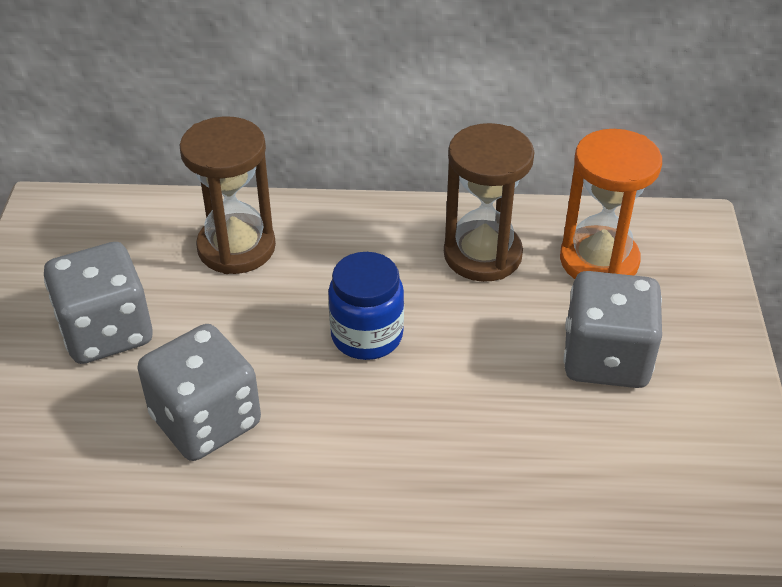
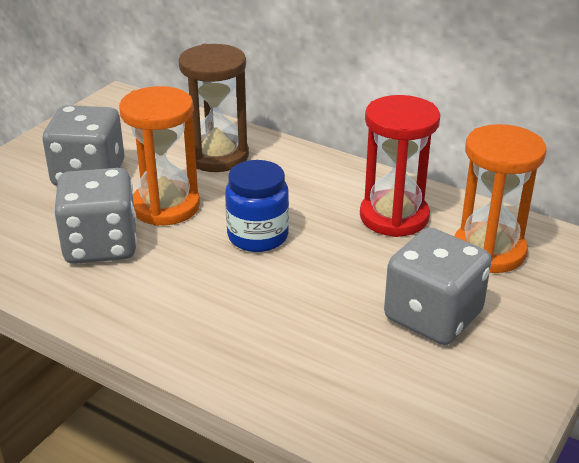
camera: 30 degrees right, 10 degrees down
brown hourglass [444,123,534,282] -> red hourglass [360,95,440,237]
none -> orange hourglass [119,86,200,226]

